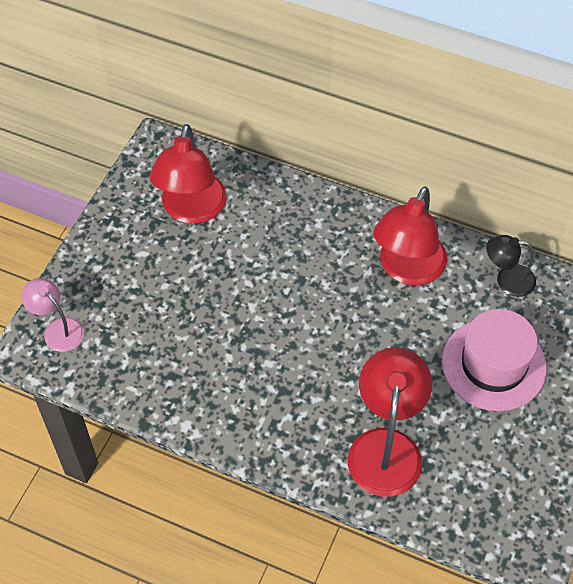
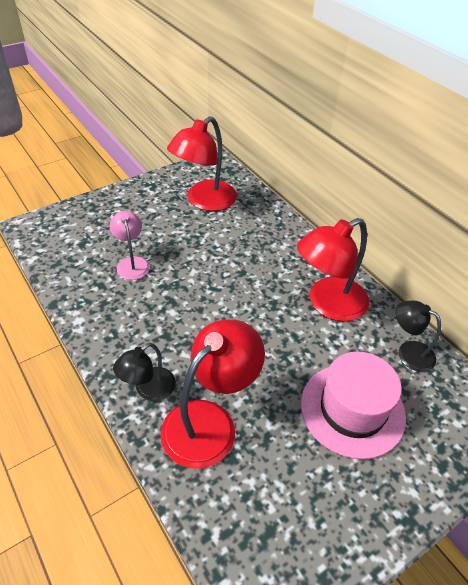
camera: 30 degrees right, 10 degrees down
pink lamp [21,278,84,352] -> pink lamp moved to [110,211,150,280]
none -> black lamp [113,343,176,401]

